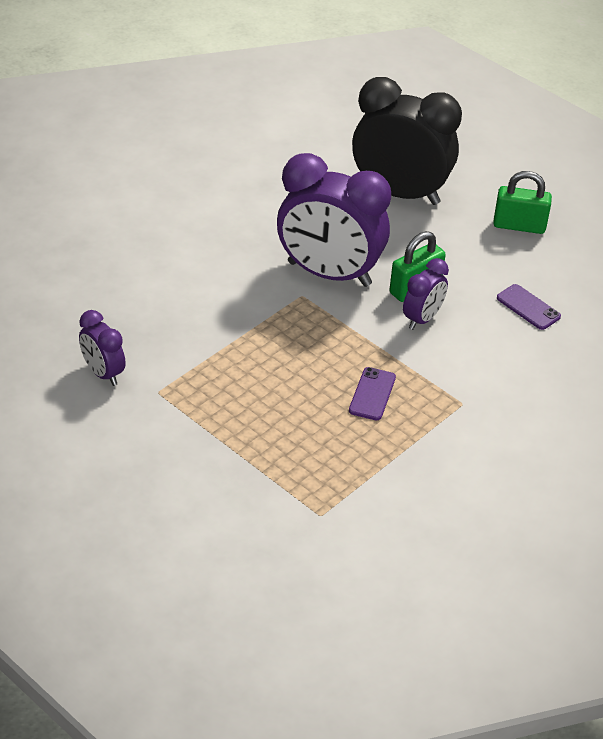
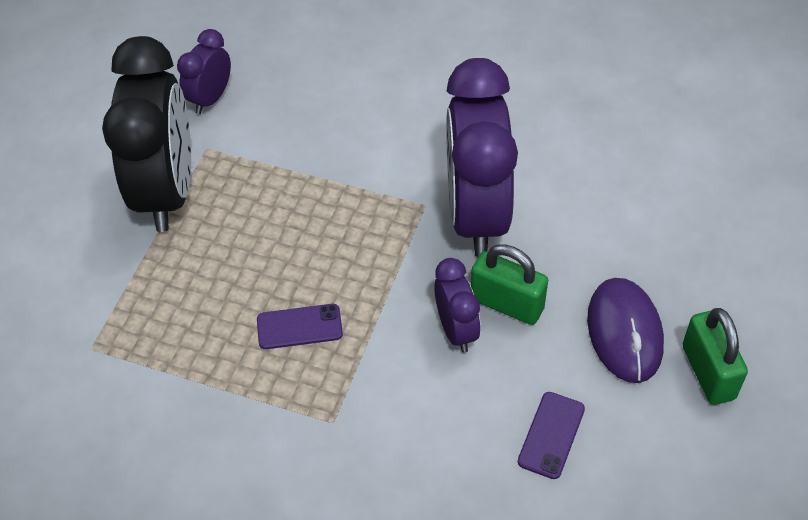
camera: 70 degrees right, 10 degrees up
black clock [352,77,462,205] -> black clock moved to [102,36,191,232]
purple clock [403,258,449,330] -> purple clock turned 120 degrees counterclockwise [434,258,481,353]
none -> purple mouse [587,278,664,383]

